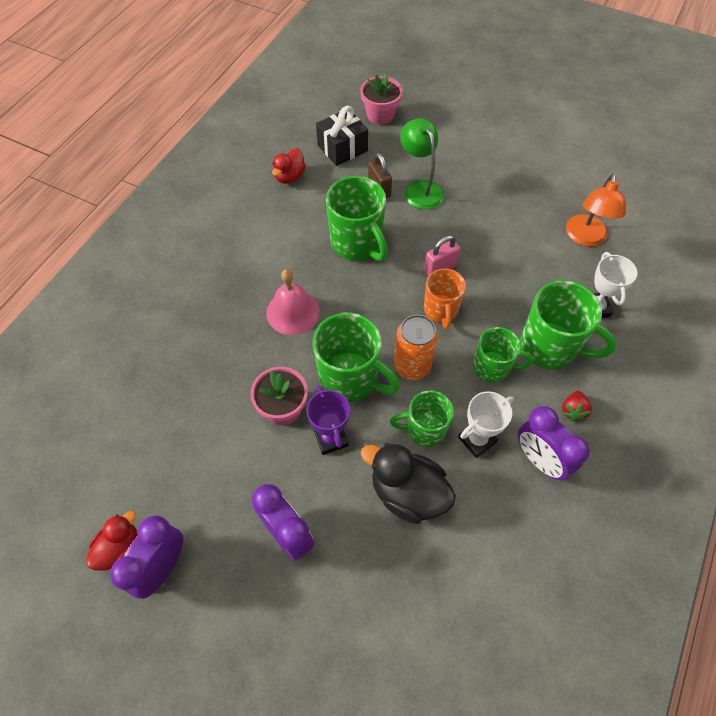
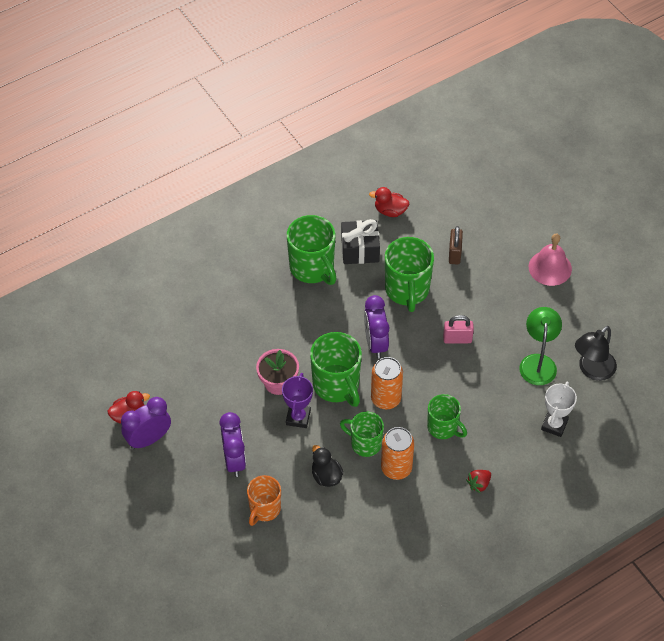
camera: 30 degrees right, 5 degrees down
pink bell [266,269,320,335] -> pink bell moved to [529,234,572,286]
red duck [272,149,306,184] -> red duck turned 45 degrees clockwise [369,187,409,217]
black gift [316,106,368,166] -> black gift moved to [341,219,380,264]
pink flower pot [360,74,403,125] -> none
black duck [361,443,456,524] -> black duck [312,445,344,487], size x0.61
green lamp [400,118,444,210] -> green lamp moved to [519,307,562,385]
orange mug [424,268,466,329] -> orange mug moved to [247,475,281,526]
white trophy [458,391,514,458] -> orange can [381,427,414,480]
purple clock [518,406,590,480] -> purple clock moved to [364,295,389,359]
green mug [521,281,617,369] -> green mug moved to [287,215,336,285]
orange lamp [566,174,626,247] -> black lamp [575,326,617,381]

